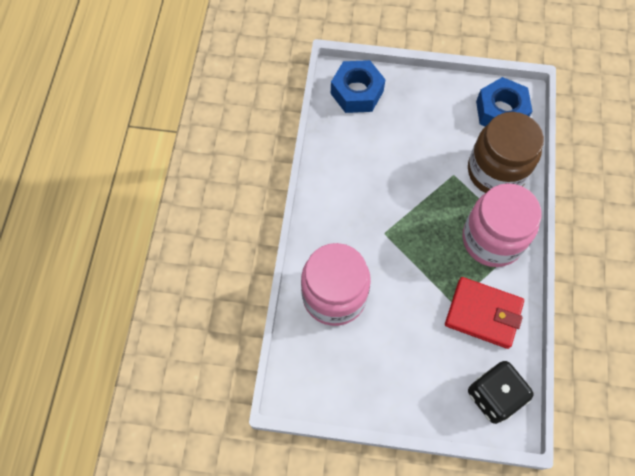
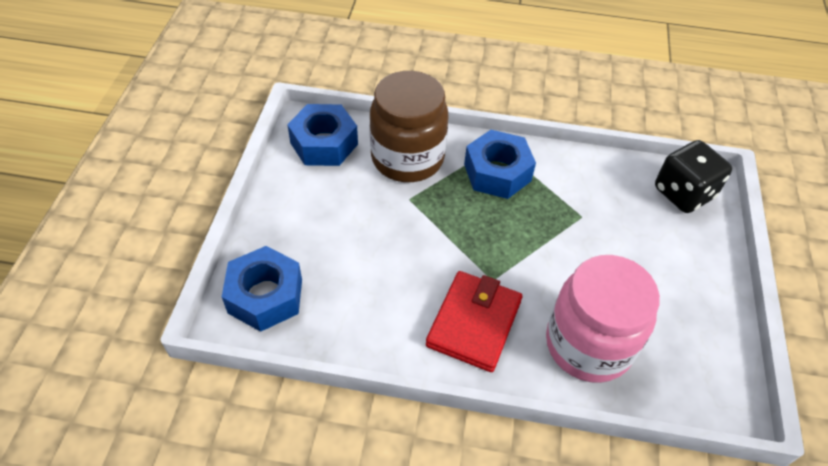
camera: 90 degrees left, 15 degrees down
red wallet [445,277,524,349] -> red wallet moved to [426,271,522,372]
pink jar [463,183,541,267] -> blue nut [464,130,536,199]

